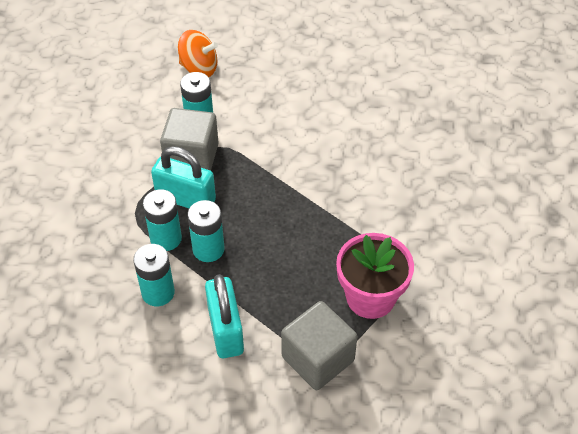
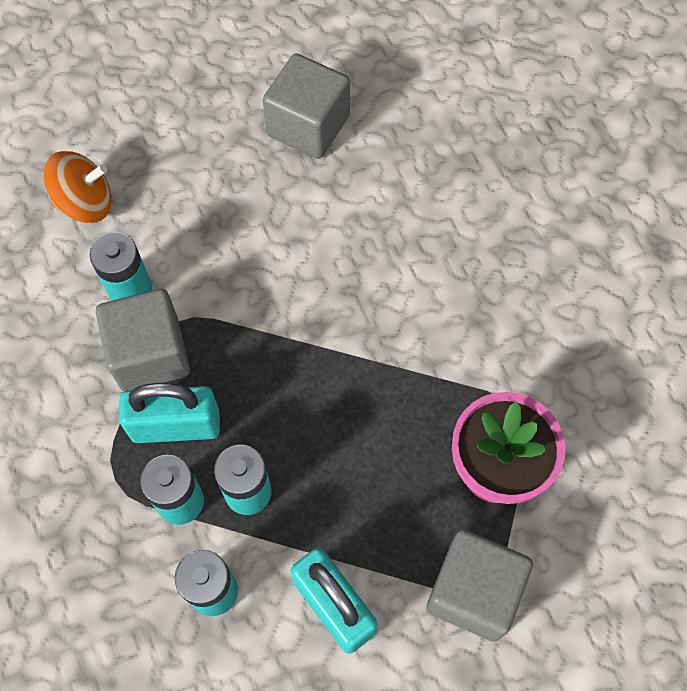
camera: 25 degrees left, 15 degrees up
none -> grey cube [263,53,350,159]

